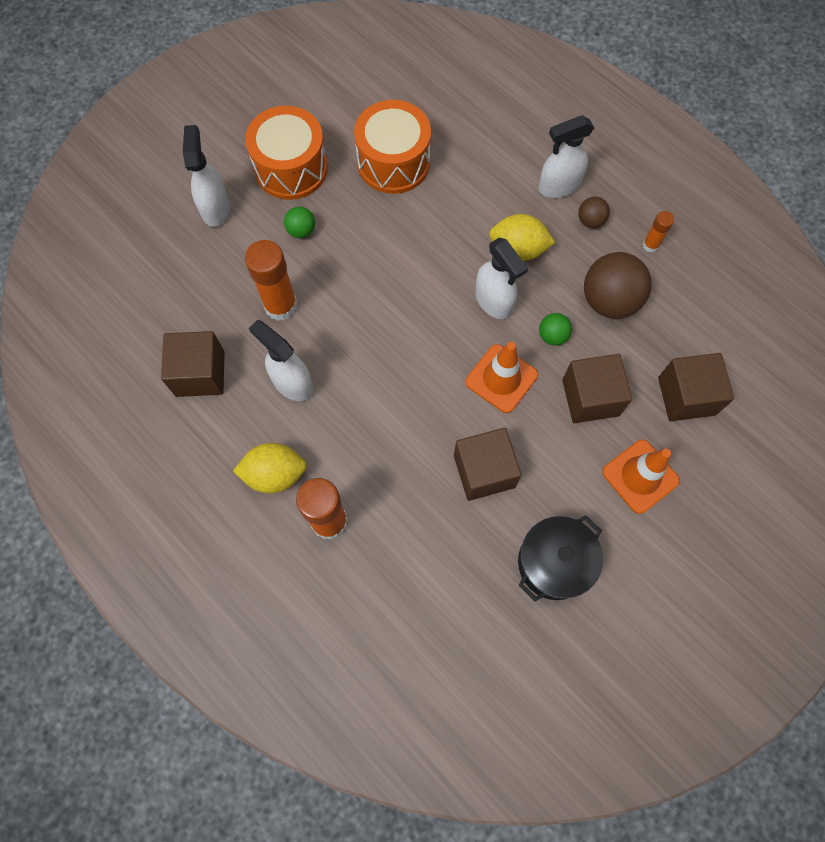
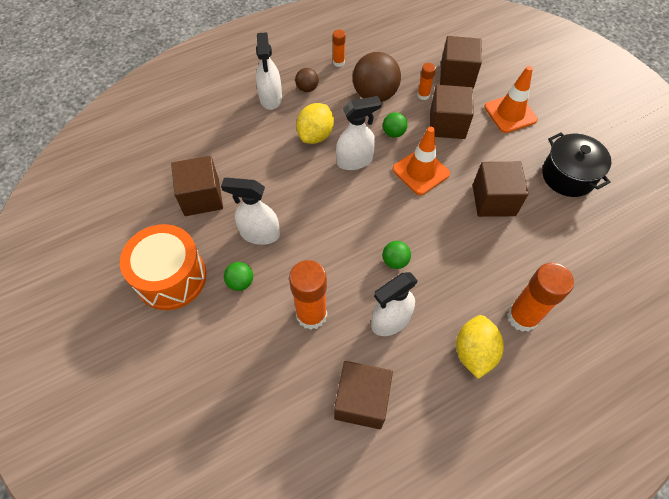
camera: 75 degrees left, 10 degrees down
white spray bottle [183,125,230,227] -> white spray bottle moved to [221,178,280,245]
orange drum [354,100,431,194] -> brown cube [171,156,223,216]
none -> green ball [383,241,411,269]
none -> orange glue stick [417,63,436,100]

